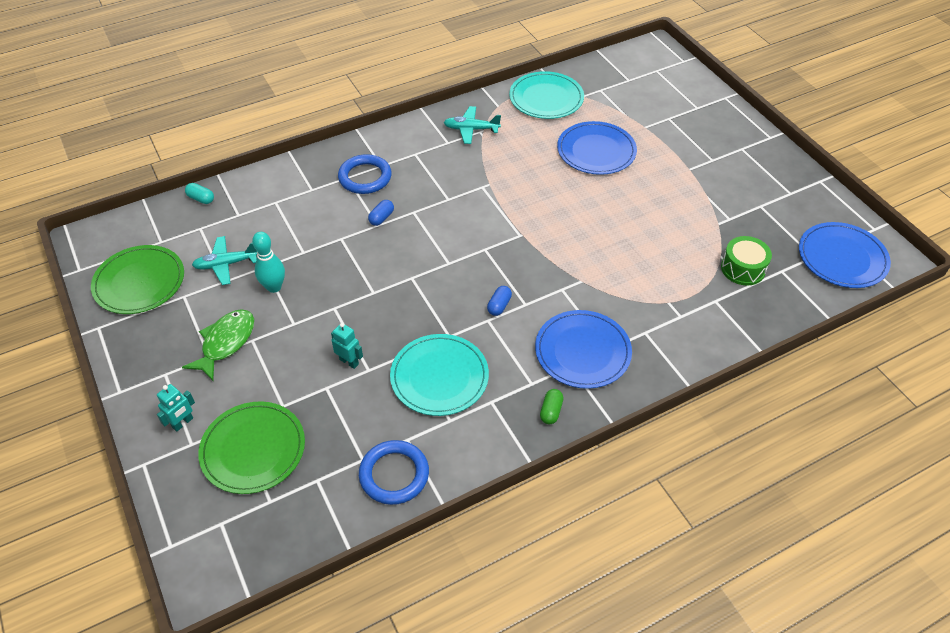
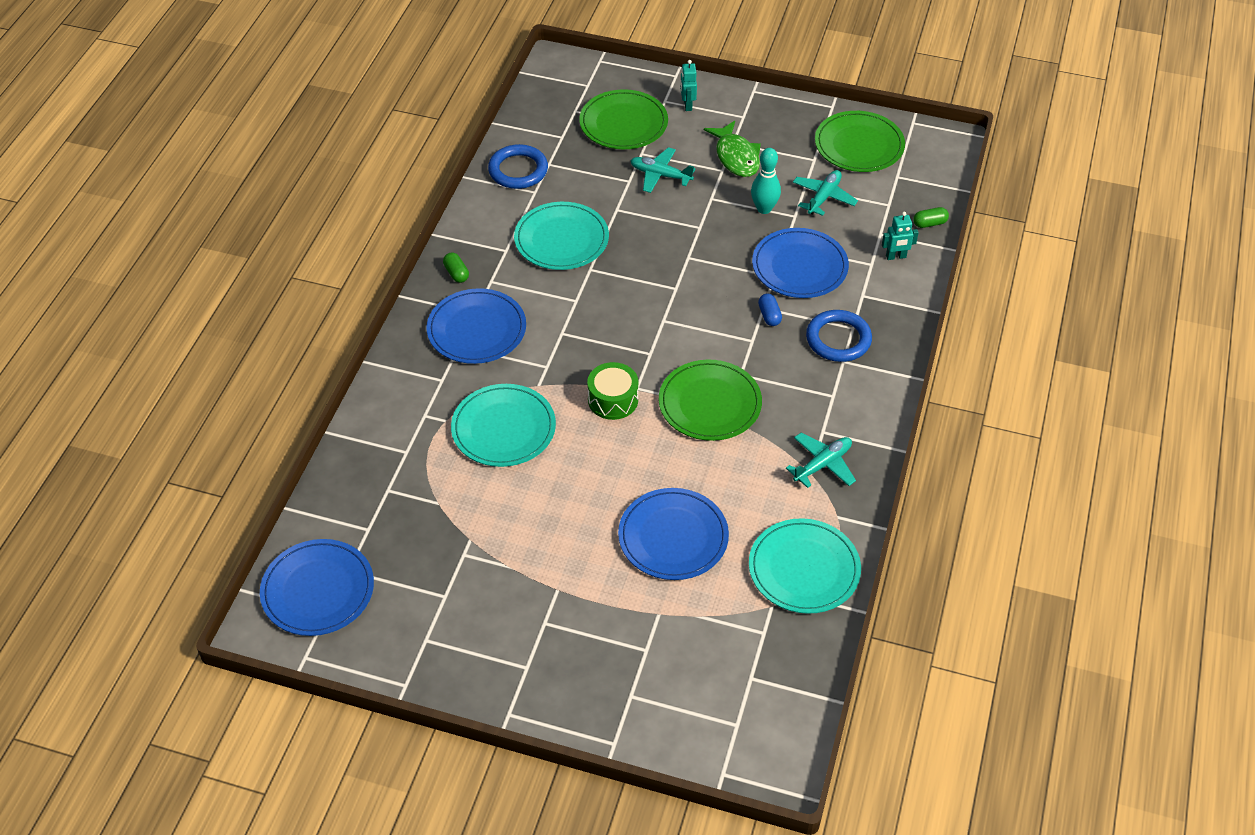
camera: 135 degrees right, 0 degrees up
turquoise capsule [185,183,214,204] -> green capsule [913,207,949,228]
turquoise robot [331,323,363,369] -> turquoise robot moved to [882,212,919,260]
blue capsule [487,286,512,316] -> none
green drum [721,236,772,285] -> green drum moved to [587,362,638,420]
none -> turquoise plate [451,384,556,467]
none -> turquoise plane [630,147,696,193]
none -> green plate [659,360,762,441]
none -> blue plate [752,228,849,298]

